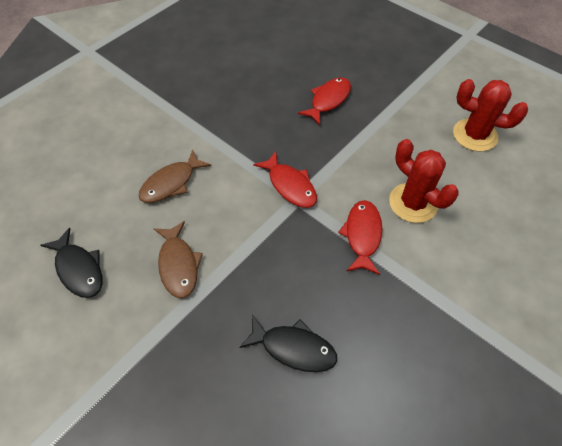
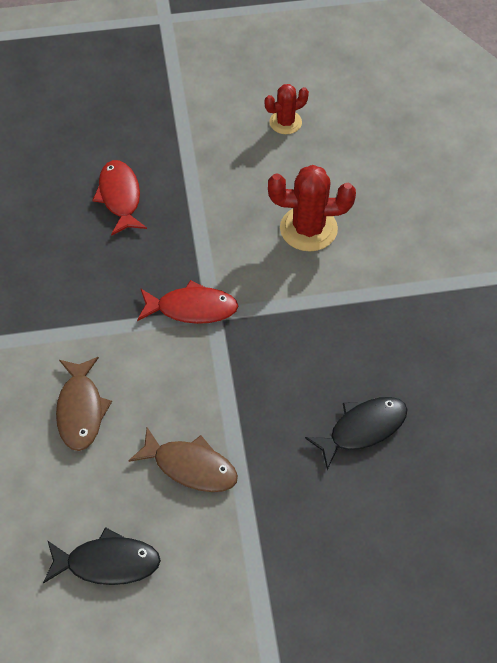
camera: 50 degrees left, 0 degrees up
red fish [338,200,383,275] -> none
red cactus [453,79,528,151] -> red cactus [265,84,309,134], size x0.61

